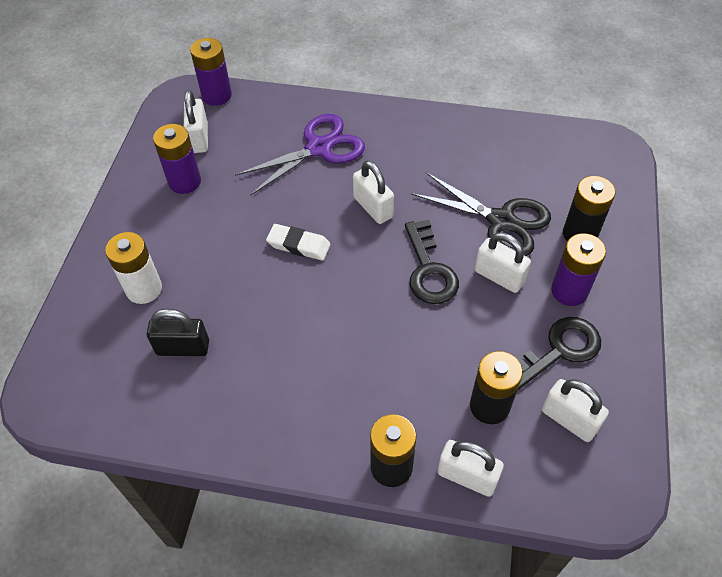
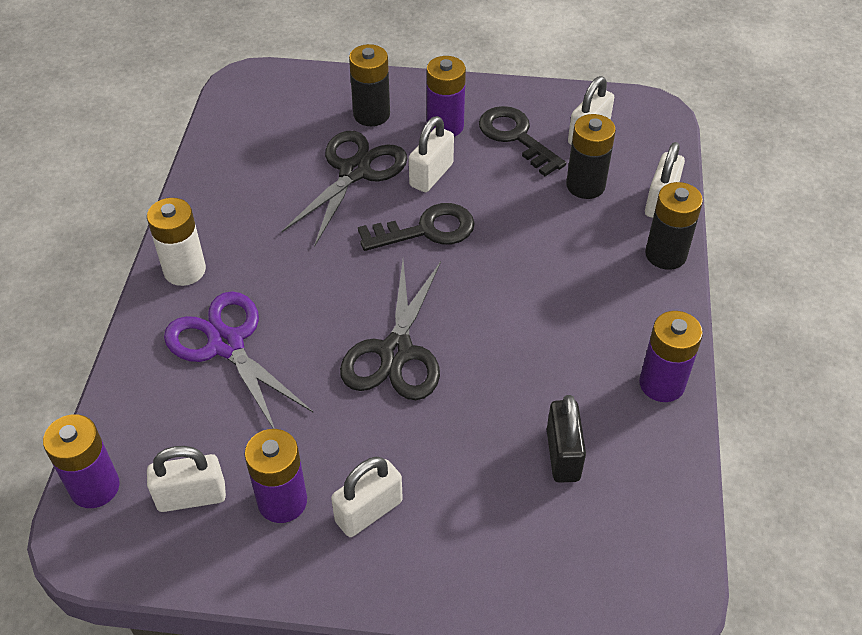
camera: 95 degrees left, 5 degrees down
white battery [105,232,162,304] -> white battery moved to [147,198,206,286]
white eraser [266,224,331,261] -> black scissors [340,260,441,400]
white padlock [353,160,394,224] -> white padlock moved to [331,457,403,537]
none -> purple battery [639,311,703,402]

